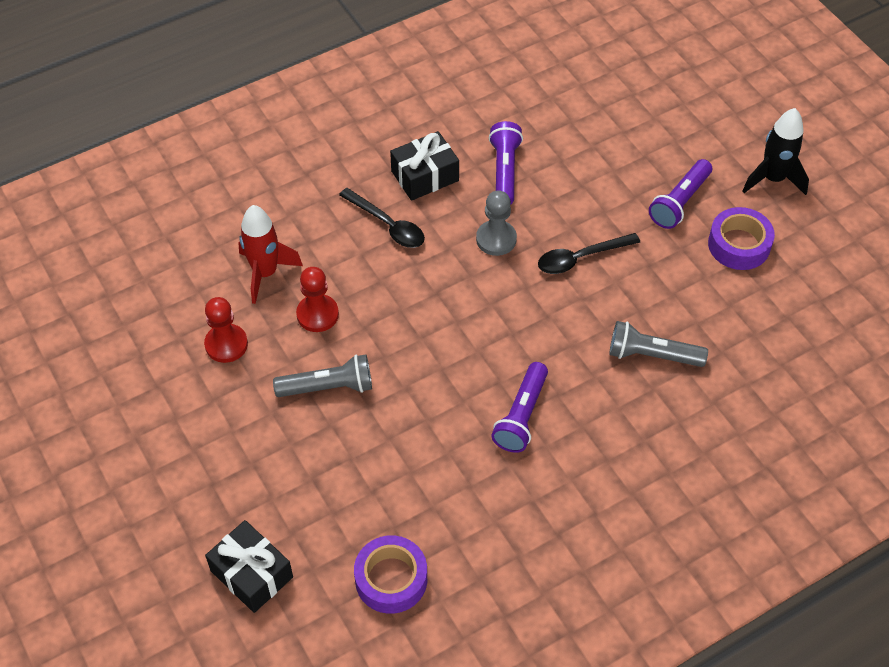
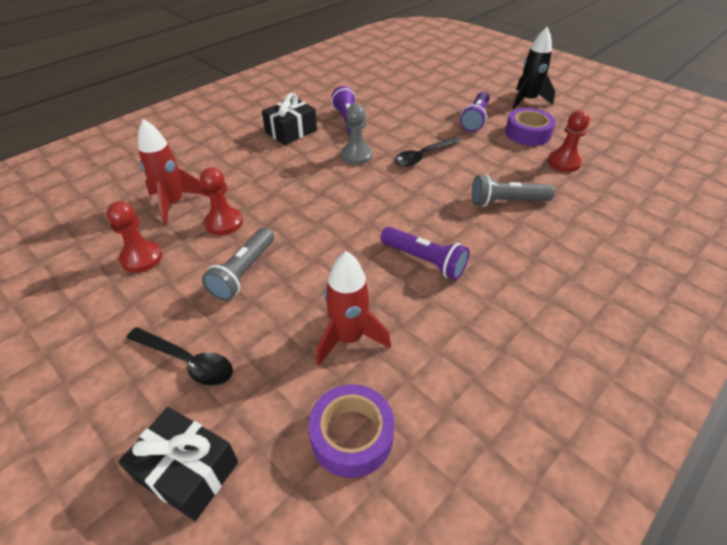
camera: 15 degrees left, 10 degrees down
grey flashlight [273,354,372,397] -> grey flashlight turned 135 degrees clockwise [202,228,274,301]
black spoon [339,188,425,248] -> black spoon moved to [126,327,233,386]
purple flashlight [491,362,548,453] -> purple flashlight turned 60 degrees counterclockwise [381,227,469,280]
none -> red rocket [316,251,391,366]
none -> red pawn [548,110,590,172]

